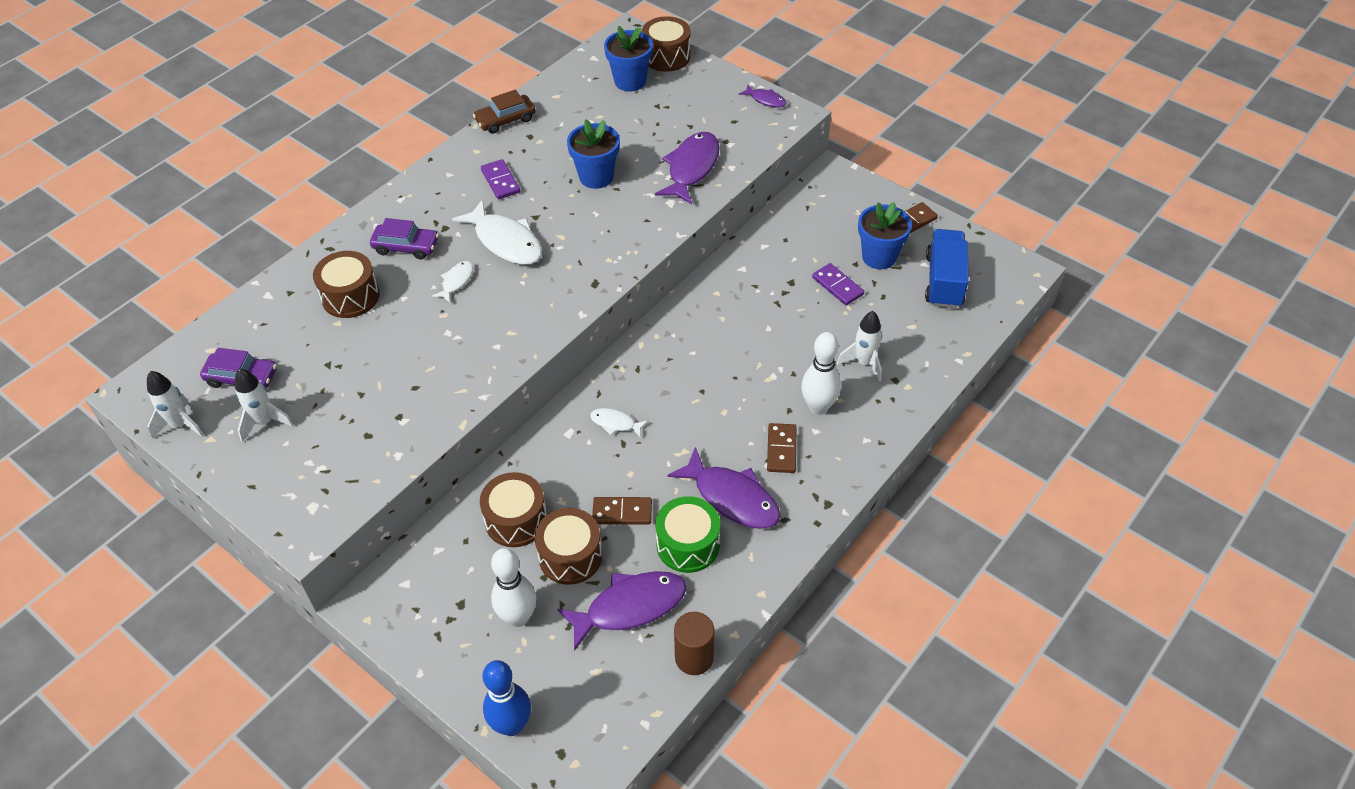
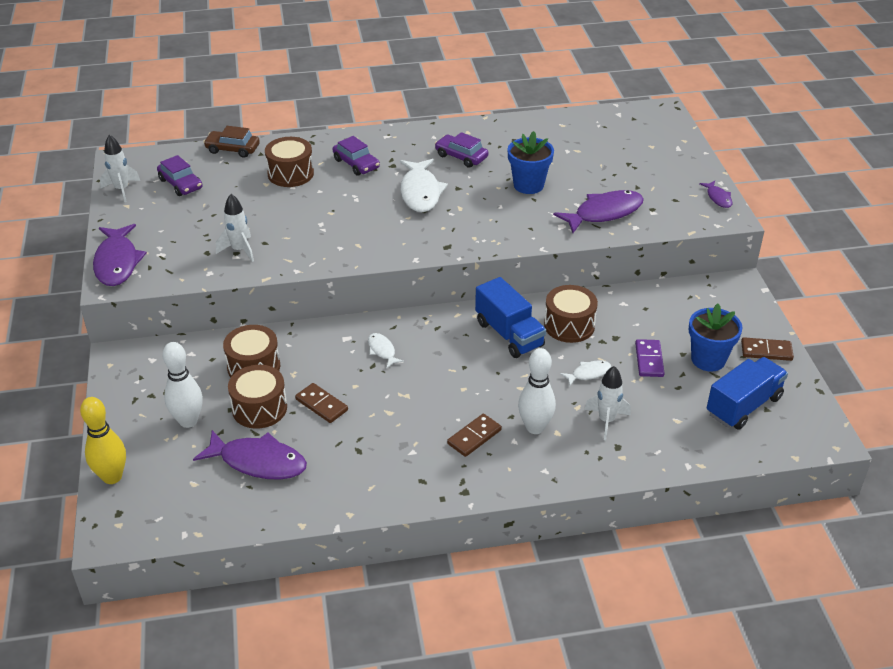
camera: 40 degrees right, 10 degrees down
white rocket [235,368,294,442] -> white rocket moved to [216,194,254,262]
white fish [432,261,474,303] -> white fish moved to [560,360,611,386]
brown car [473,90,536,133] -> brown car moved to [203,126,260,158]
purple domino [481,159,520,199] -> purple car [435,132,489,168]
blue bowling pin [483,660,531,736] -> yellow bowling pin [80,397,126,484]
blue flower pot [604,26,653,92] -> none
brown drum [642,16,691,72] -> brown drum moved to [544,285,598,343]
green drum [656,496,720,573] -> none
purple fish [667,447,780,529] -> purple fish moved to [93,224,147,286]
brown cylinder [674,612,714,675] -> none
none -> blue truck [475,277,546,358]

